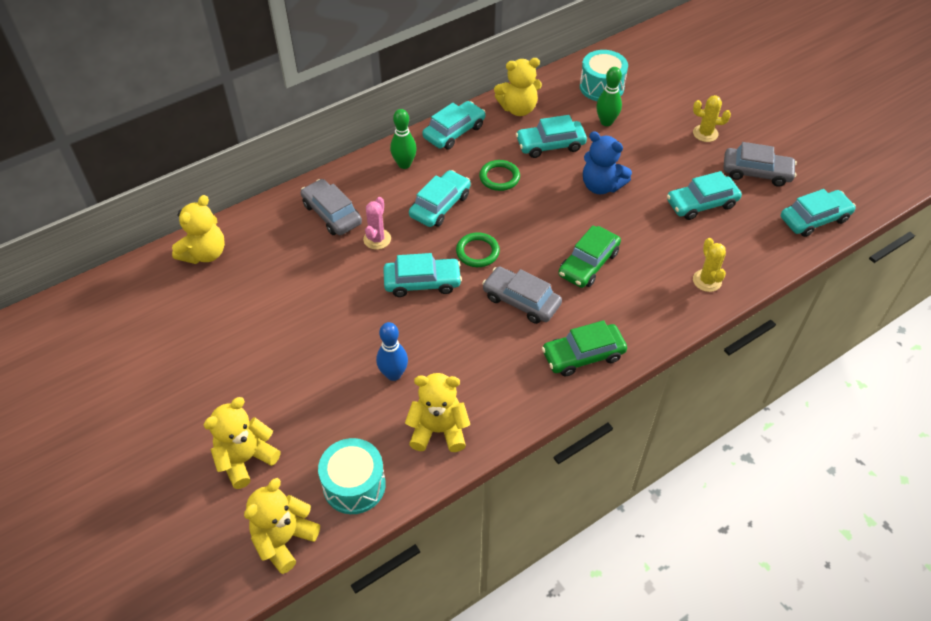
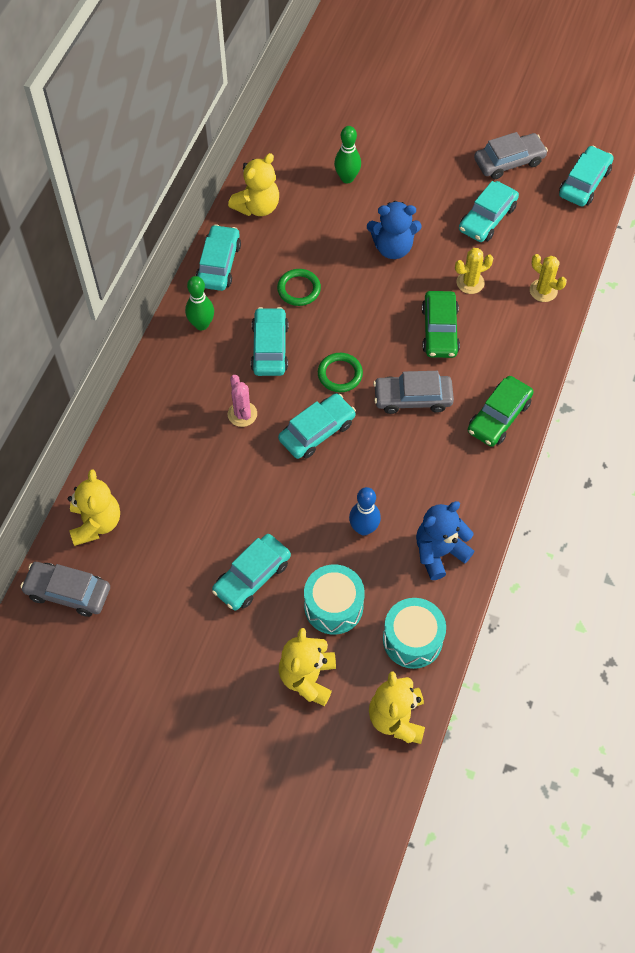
camera: 35 degrees left, 10 degrees up
grey car [301,179,362,235] -> grey car moved to [20,562,110,617]
yellow teddy bear [405,373,470,452] -> blue teddy bear [416,501,474,580]
turquoise car [516,115,587,158] -> turquoise car moved to [212,534,291,610]
turquoise drum [580,50,628,101] -> turquoise drum moved to [304,564,365,635]
yellow cactus [693,95,731,142] -> yellow cactus moved to [455,248,493,294]

